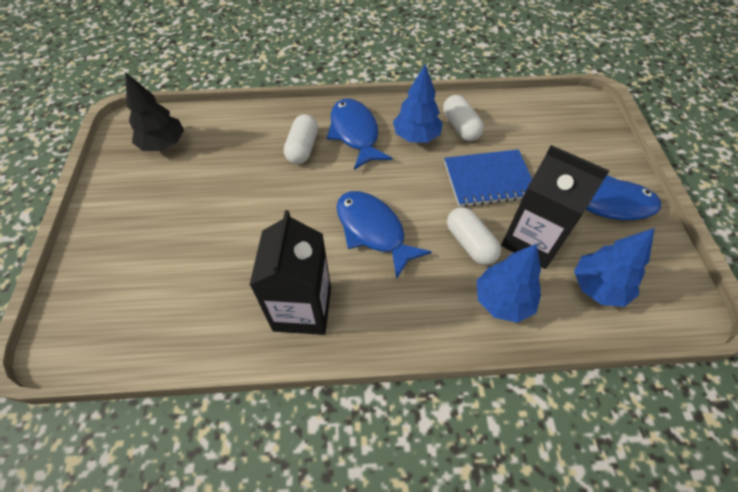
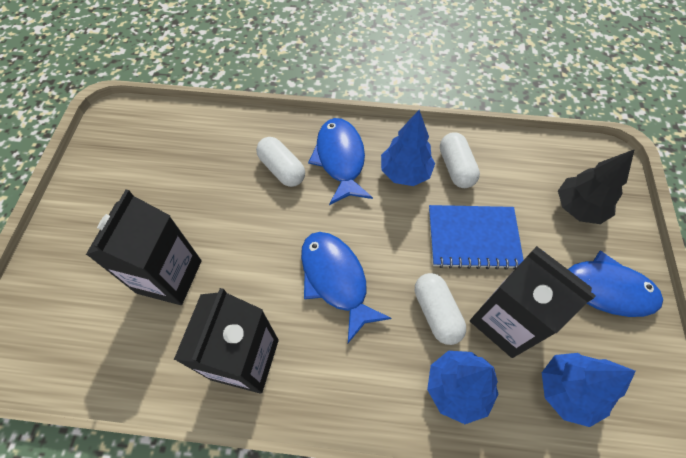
camera: 10 degrees right, 5 degrees up
black tree [125,72,184,151] -> black tree moved to [558,149,635,224]
white capsule [284,114,318,164] -> white capsule turned 60 degrees counterclockwise [256,137,305,187]
none -> black carton [86,190,202,305]

